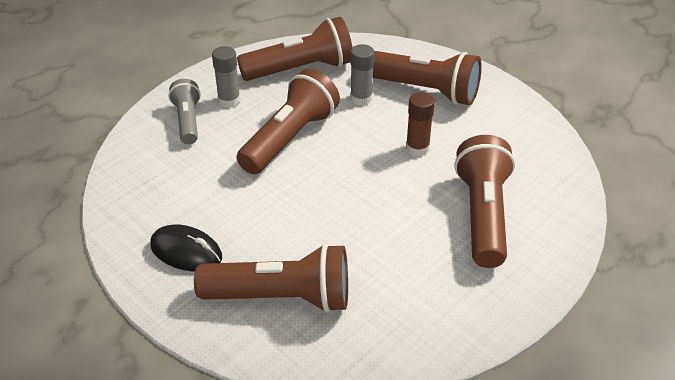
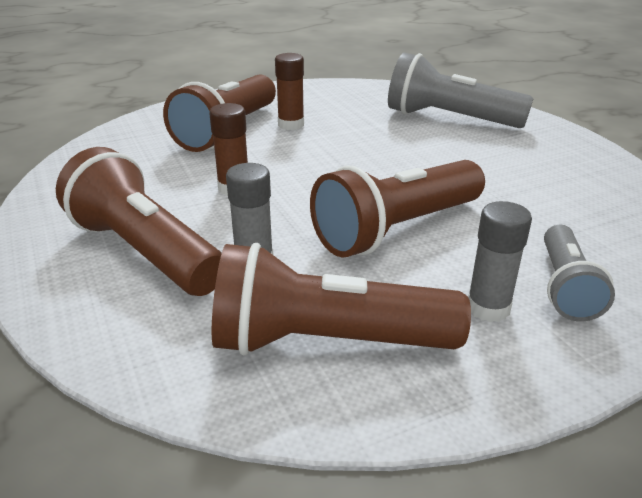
camera: 160 degrees left, 10 degrees down
black mouse [150,224,222,272] -> none
brown flashlight [194,244,348,313] -> grey flashlight [388,52,534,128]
none -> brown glue stick [275,53,304,130]

